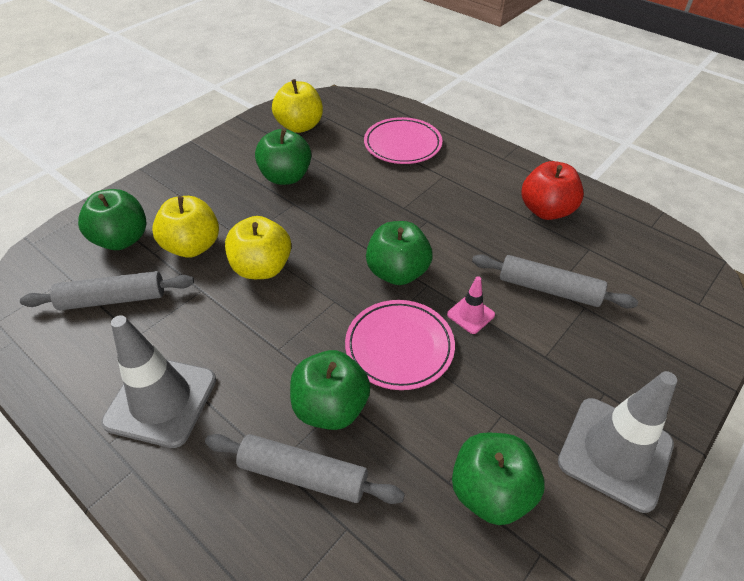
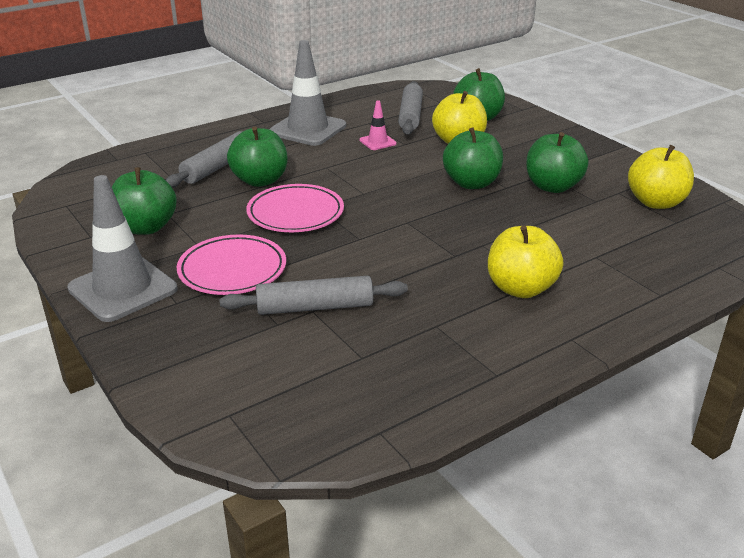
camera: 105 degrees right, 15 degrees down
yellow apple [225,216,291,279] -> yellow apple moved to [488,225,563,298]
pink plate [364,117,442,164] -> pink plate moved to [177,234,286,295]
green apple [366,221,432,285] -> green apple moved to [443,127,503,189]
pink traffic cone [447,276,495,334] -> pink traffic cone moved to [360,101,397,150]
grey rolling pin [472,254,638,308] -> grey rolling pin turned 45 degrees clockwise [220,276,408,315]
red apple [521,161,584,220] -> none

